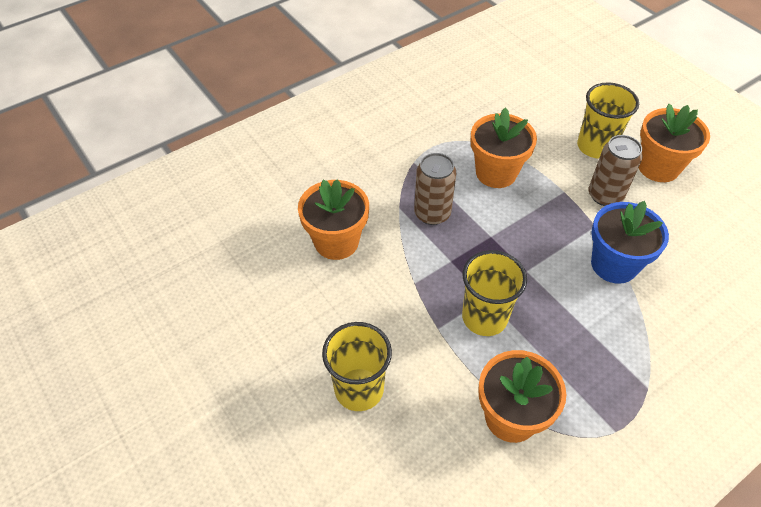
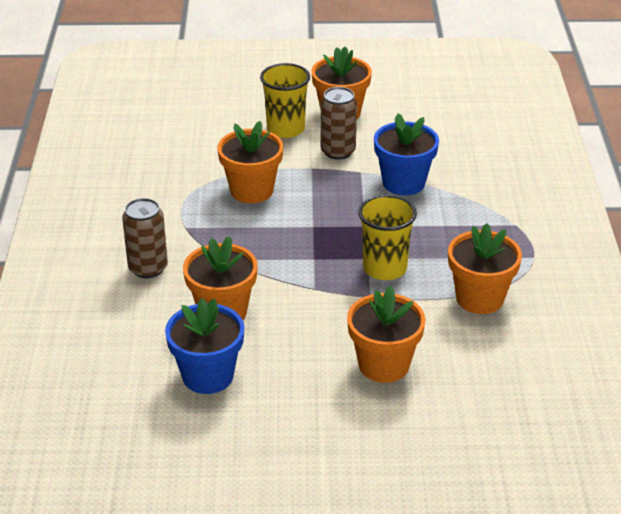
camera: 55 degrees left, 15 degrees down
yellow cup [322,322,392,411] -> orange flower pot [347,286,426,383]
brown can [414,153,456,225] -> brown can moved to [122,198,168,278]
none -> blue flower pot [165,298,244,394]

